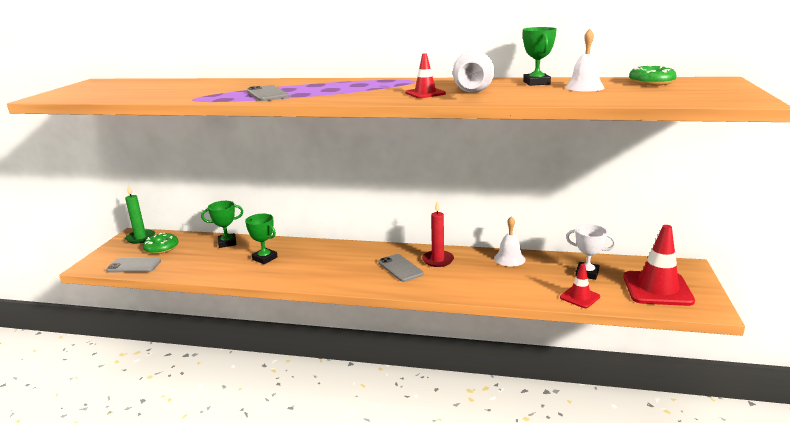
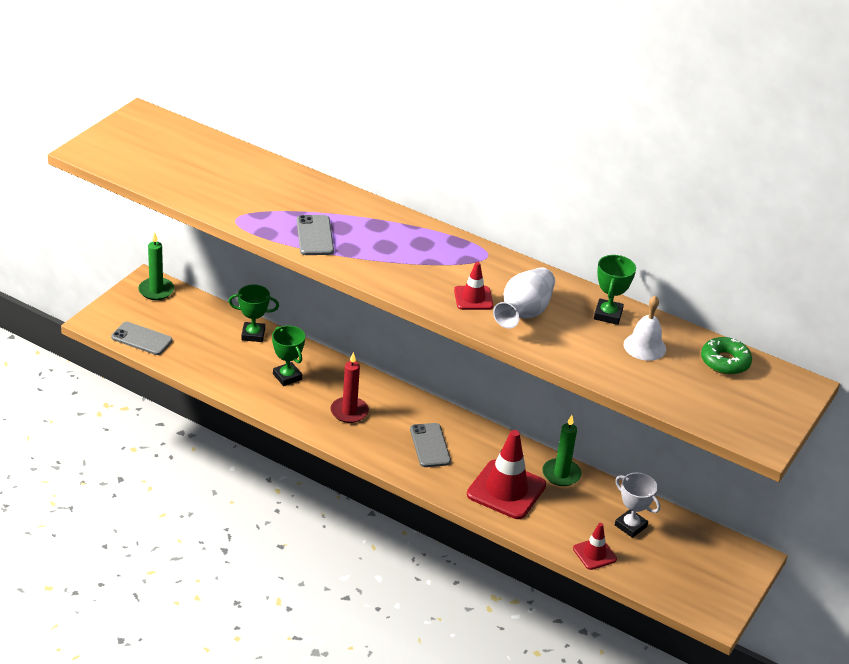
camera: 15 degrees right, 15 degrees up
green donut [143,233,178,254] -> none
red candle [422,201,454,267] -> red candle moved to [331,352,369,423]
white bell [494,216,526,266] -> green candle [542,415,582,486]
red traffic cone [623,225,695,306] -> red traffic cone moved to [467,430,546,519]

